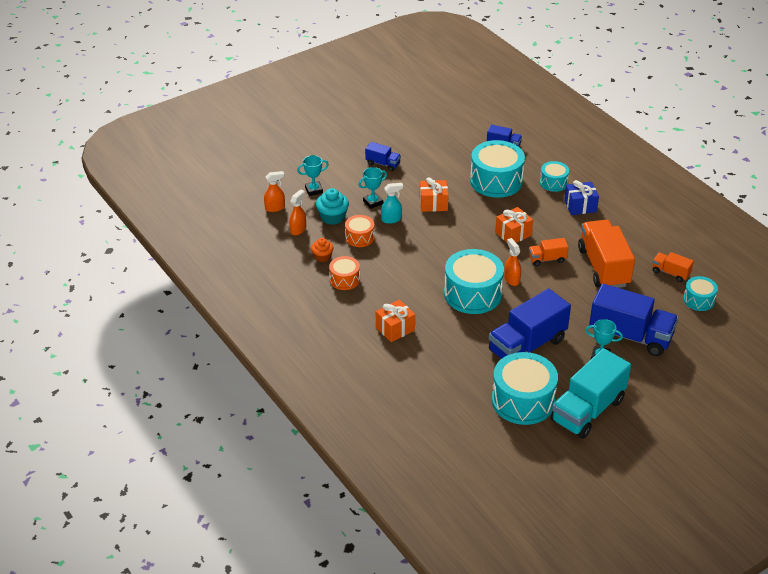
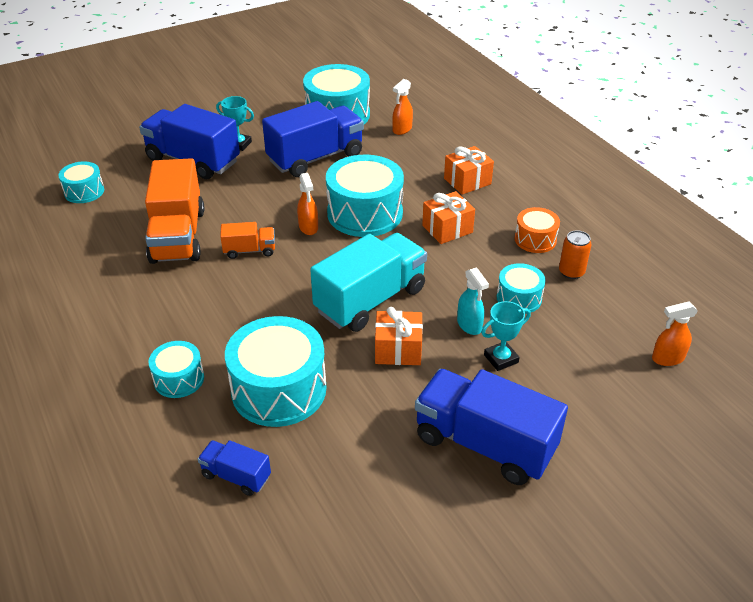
camera: 175 degrees left, 0 degrees up
orange spray bottle [289,189,306,235] -> orange spray bottle moved to [392,79,413,135]
turquoise trophy [297,155,329,196] -> none
orange cupcake [311,238,334,262] -> orange can [559,230,591,279]
turquoise cupcake [316,188,349,225] -> none
orange drum [345,215,375,247] -> turquoise drum [497,263,546,314]
blue truck [365,142,401,171] -> blue truck [415,369,568,485], size x2.07
turquoise spray bottle [381,183,403,224] -> turquoise spray bottle turned 105 degrees counterclockwise [457,267,489,335]
orange gift [495,207,533,243] -> orange gift moved to [422,191,475,244]
turquoise truck [551,348,631,439] -> turquoise truck moved to [310,233,427,332]
blue gift [564,180,599,215] -> none
orange truck [653,252,694,282] -> none

